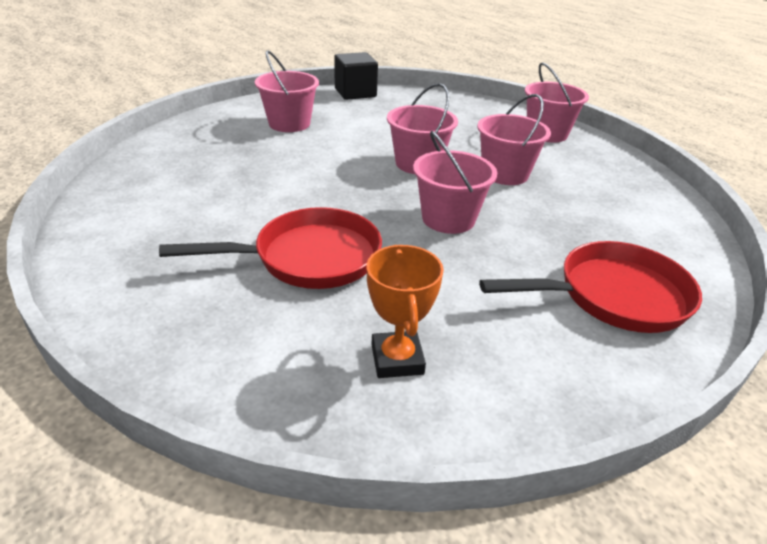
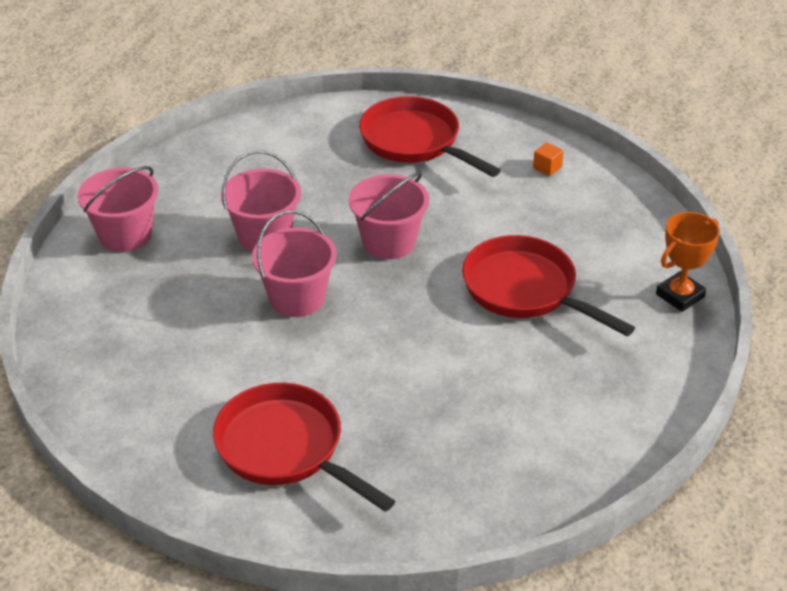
camera: 120 degrees left, 5 degrees up
pink bucket [255,50,319,132] -> red pan [213,383,395,512]
black cube [334,52,378,100] -> none
orange trophy [366,245,444,378] -> orange trophy moved to [656,212,720,312]
none -> orange cube [533,142,564,176]

